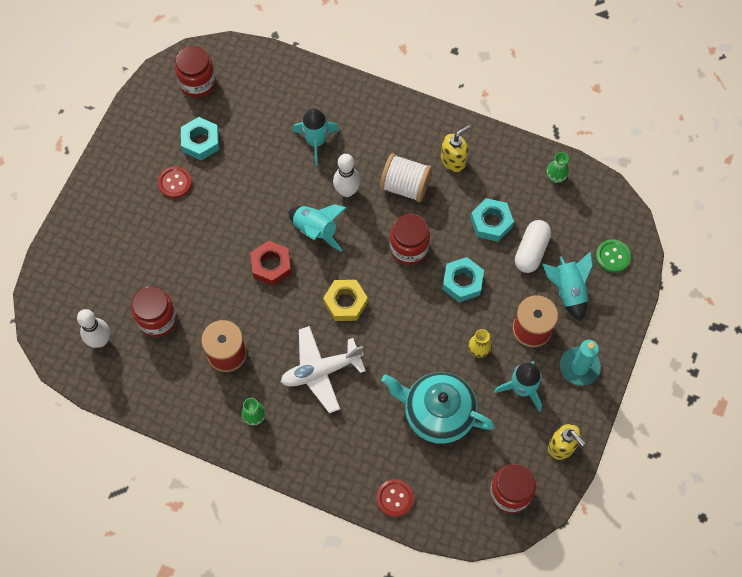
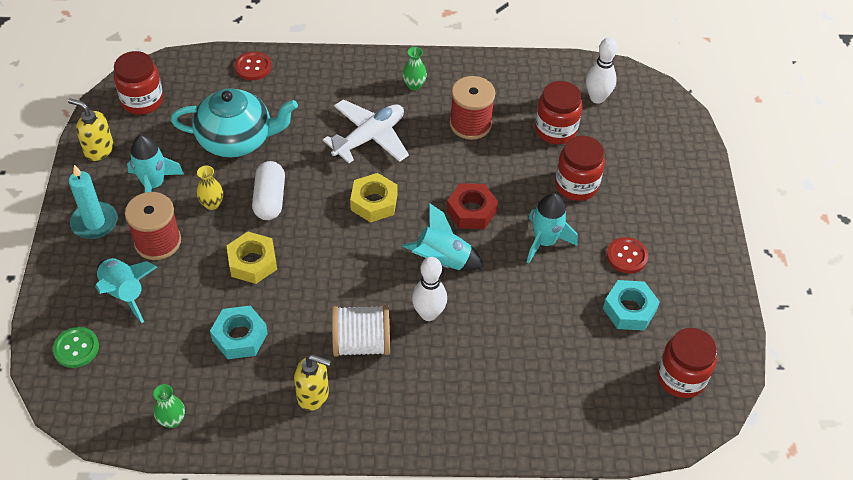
camera: 155 degrees right, 15 degrees down
turquoise rocket [293,109,339,166] -> turquoise rocket moved to [526,193,578,264]
red jar [390,214,430,265] -> red jar moved to [555,136,605,201]
yellow soap dispenser [441,125,471,172] -> yellow soap dispenser turned 105 degrees counterclockwise [294,355,331,411]
turquoise nut [442,257,484,302] -> yellow nut [226,232,277,284]
white capsule [515,220,551,273] -> white capsule moved to [252,161,285,220]

